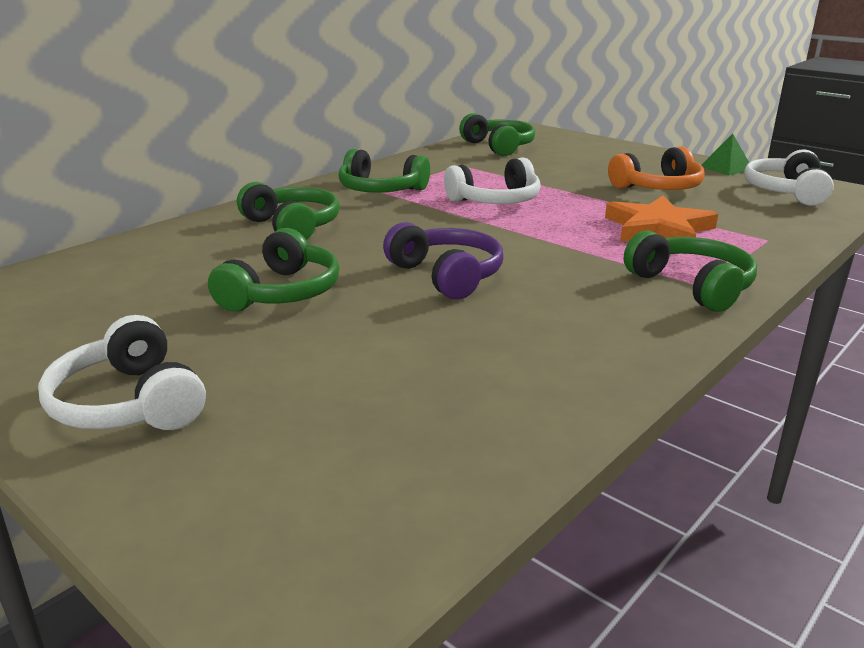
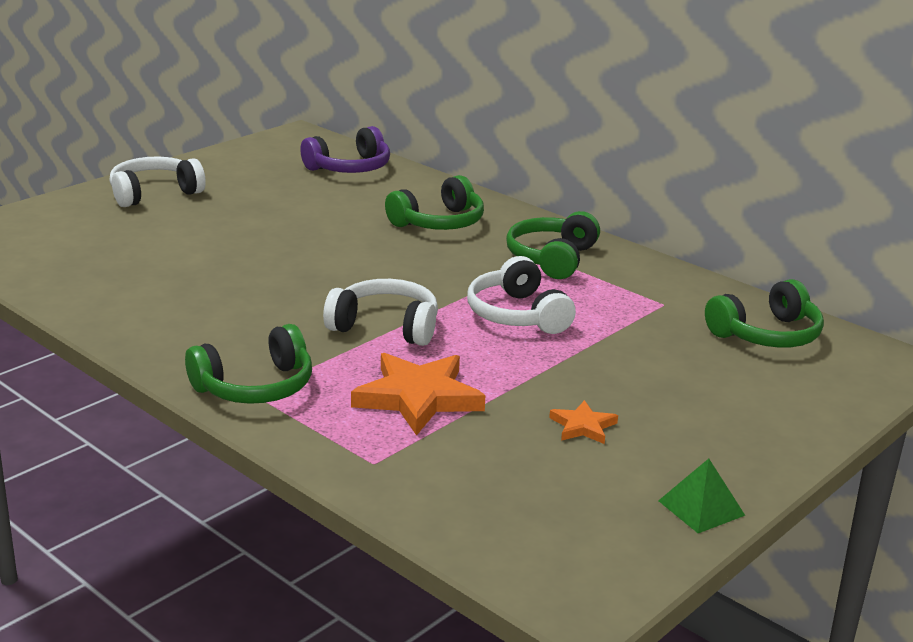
camera: 90 degrees right, 0 degrees up
green headphones [208,228,339,312] -> none
purple headphones [383,222,503,300] -> purple headphones moved to [300,126,390,173]
orange headphones [608,146,704,190] -> orange star [549,400,618,444]
white headphones [744,149,834,206] -> white headphones moved to [323,279,438,346]

